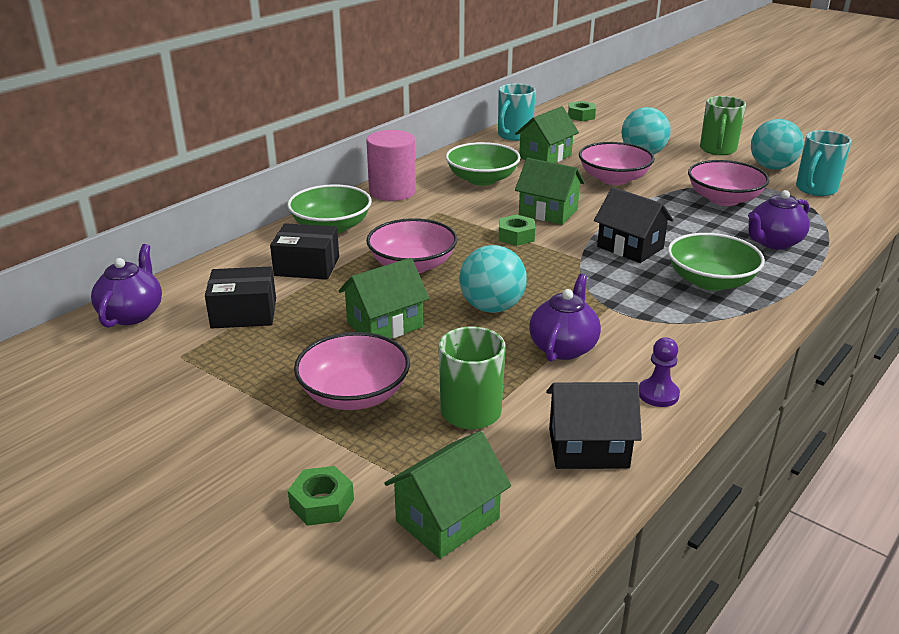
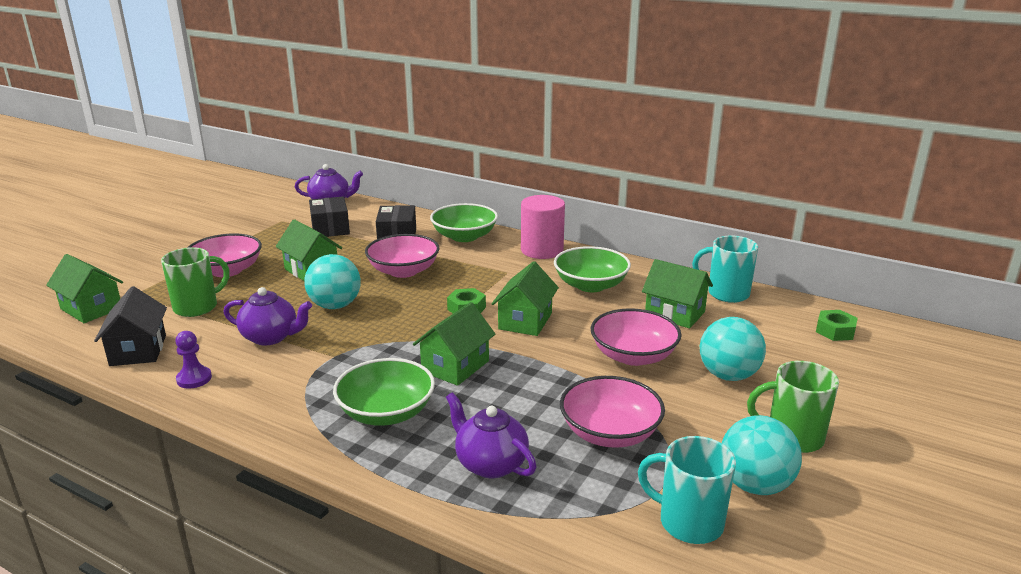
camera: 80 degrees right, 5 degrees down
green nut [288,466,354,526] -> none
black house [594,187,674,263] -> green house [413,302,495,386]

